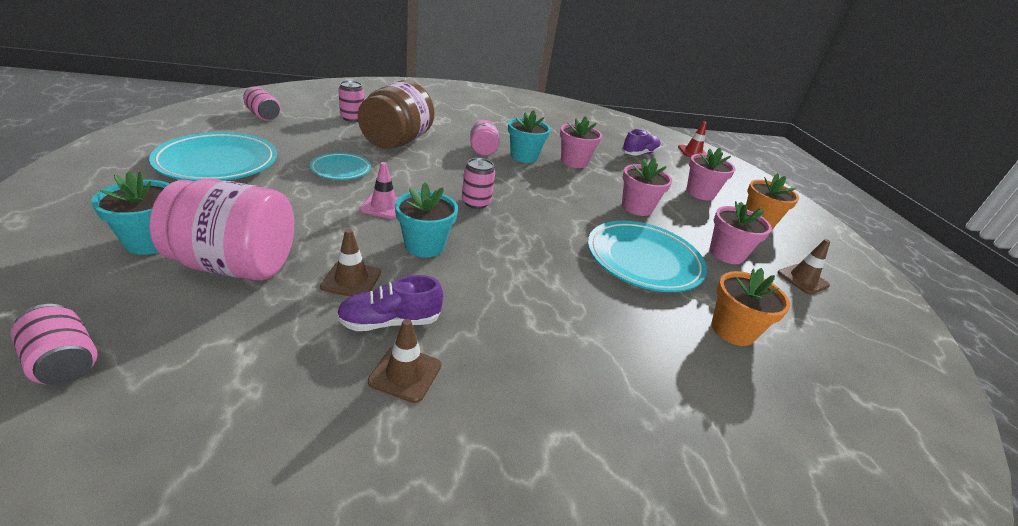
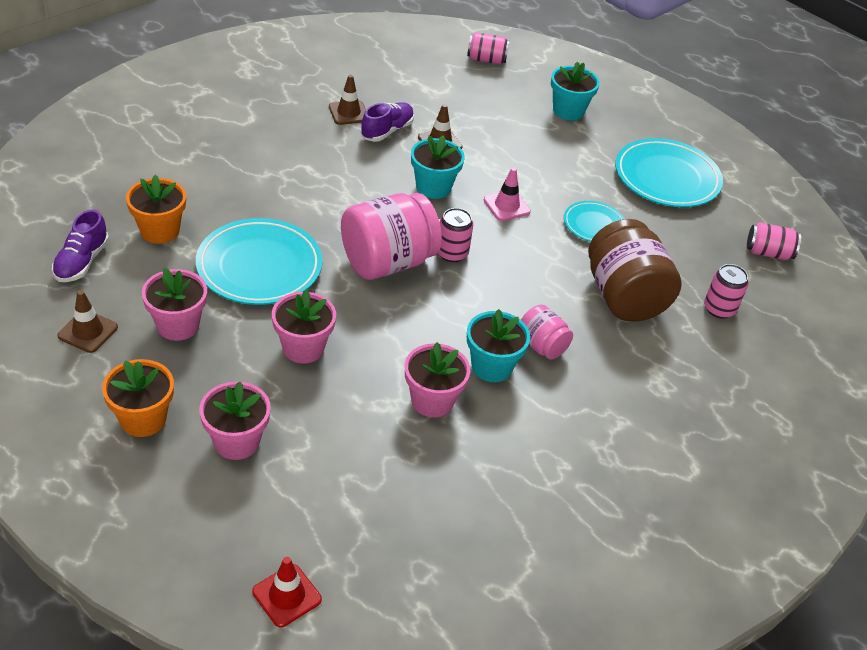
camera: 145 degrees right, 10 degrees up
pink jar [149,179,294,280] -> pink jar moved to [341,193,442,280]
purple shoe [622,129,661,156] -> purple shoe moved to [52,209,109,282]

